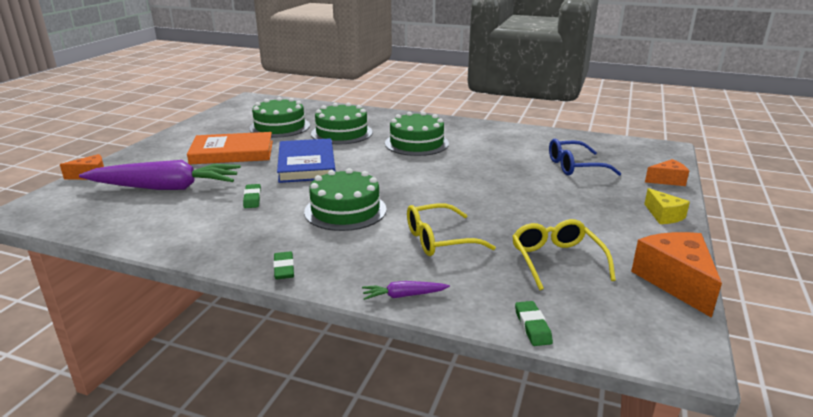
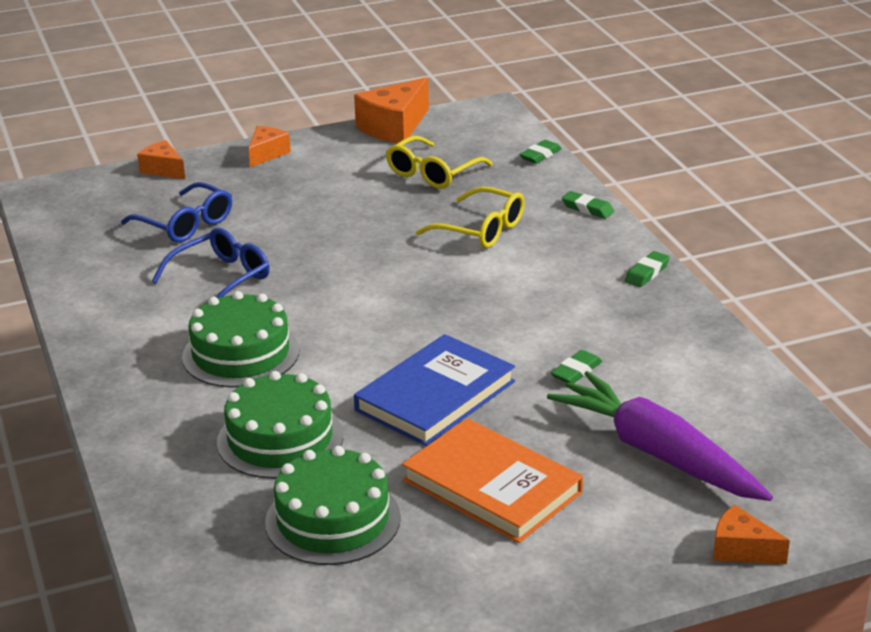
camera: 130 degrees left, 5 degrees up
green cake [304,168,387,231] -> none
purple carrot [362,281,450,300] -> green eraser [562,191,614,219]
yellow cheese [644,188,690,224] -> orange cheese [249,126,291,167]
none -> blue glasses [152,227,270,298]

